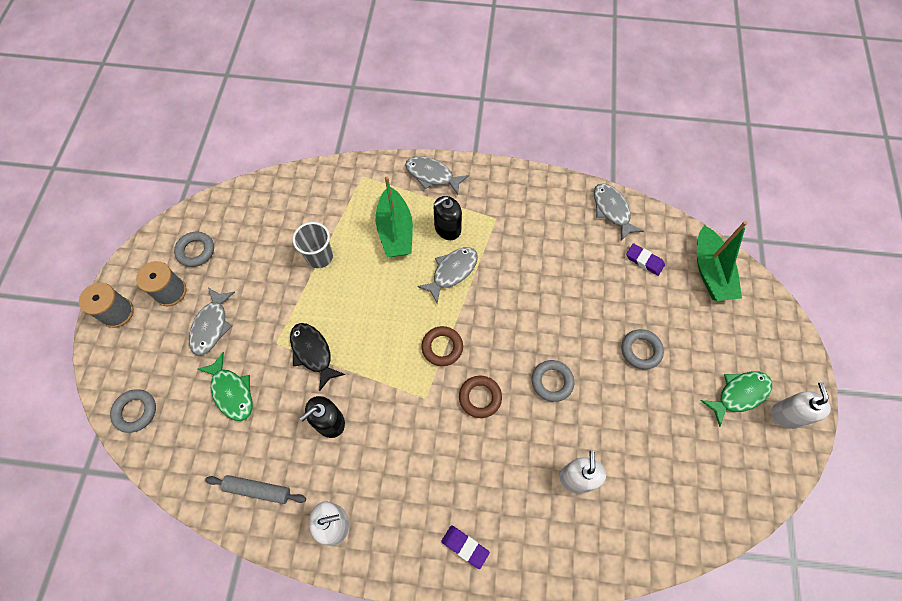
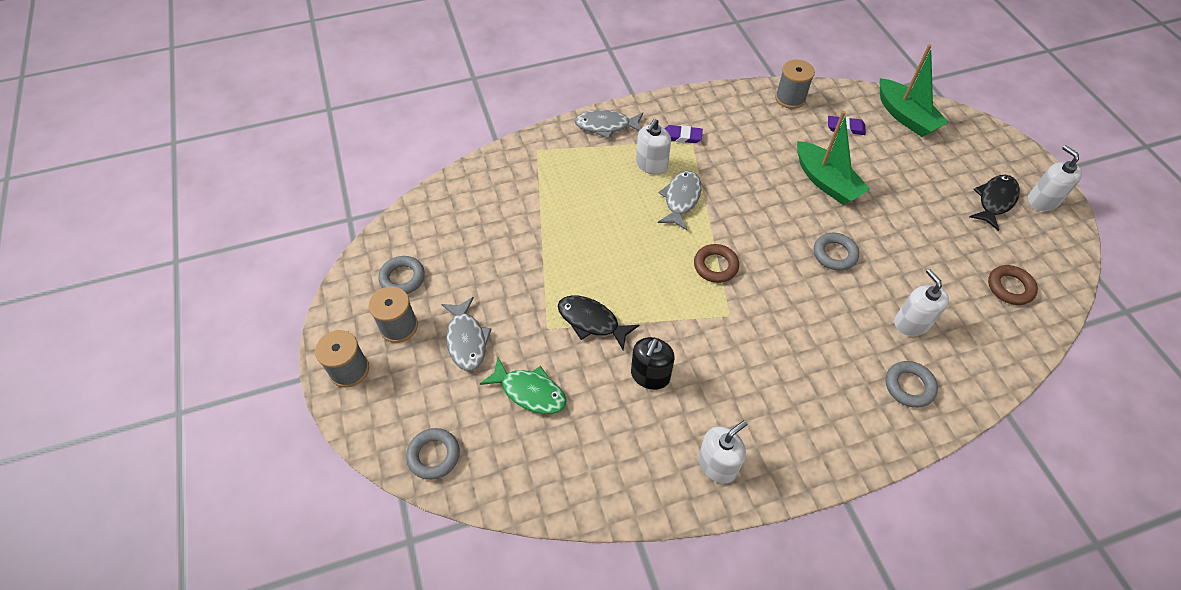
camera: 25 degrees left, 10 degrees down
grey rolling pin [205,475,306,504] -> none
grey cup [293,222,333,268] -> none
green boat [376,177,413,257] -> green boat moved to [797,111,870,205]
black soap dispenser [434,196,462,240] -> white soap dispenser [636,119,671,175]
purple eraser [441,525,490,569] -> purple eraser moved to [664,125,703,143]
brown ring [459,376,502,418] -> brown ring moved to [988,265,1038,305]
grey fish [594,183,644,241] -> grey spool [775,60,815,109]
grey ring [622,329,664,369] -> grey ring moved to [886,361,938,408]
green fish [700,371,772,427] -> black fish [969,175,1020,231]

